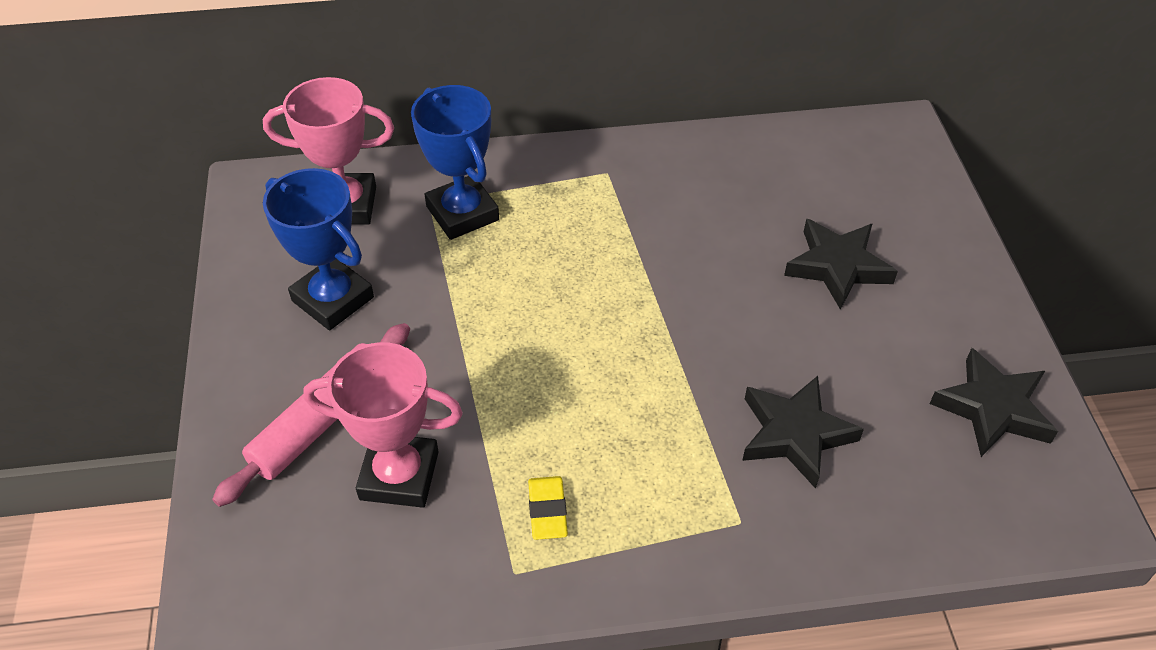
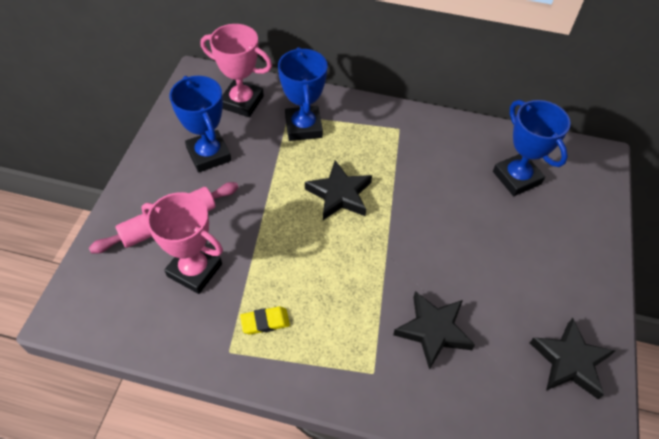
camera: 20 degrees right, 5 degrees up
yellow eraser [528,476,568,540] -> yellow eraser turned 60 degrees clockwise [240,306,290,335]
black star [784,219,898,310] -> black star moved to [305,160,372,220]
none -> blue trophy [493,100,571,196]

